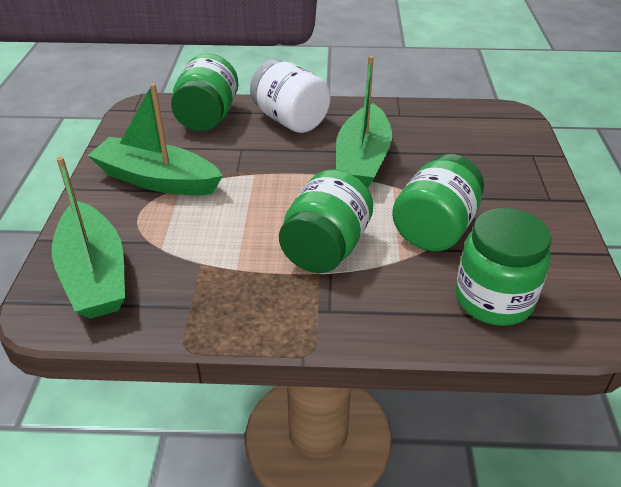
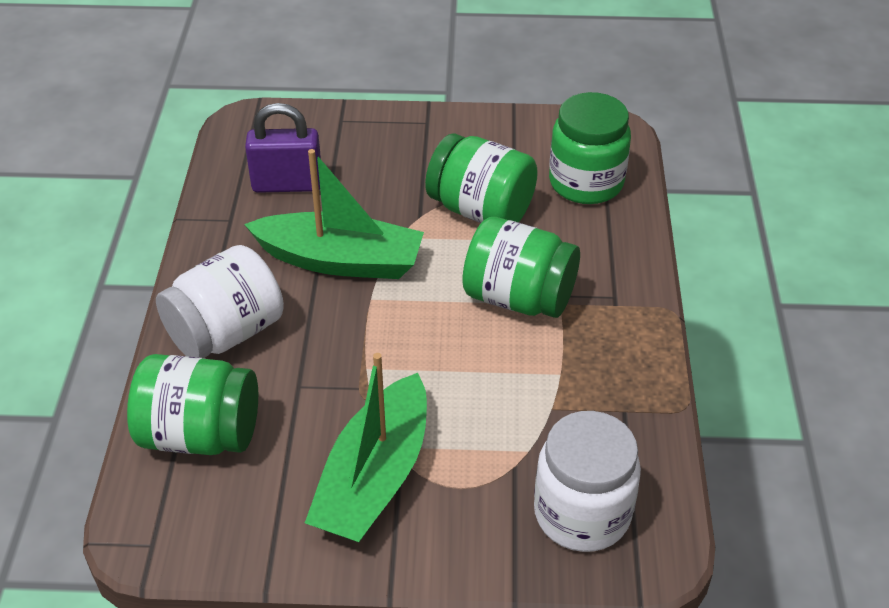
camera: 90 degrees left, 5 degrees up
green boat [52,157,125,319] -> white jar [534,411,641,552]
none -> purple padlock [245,103,321,193]

